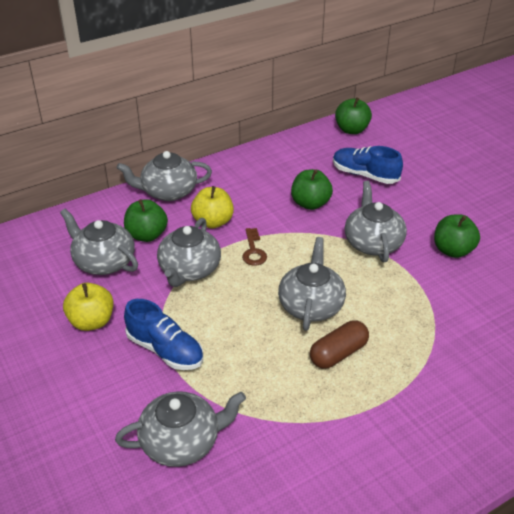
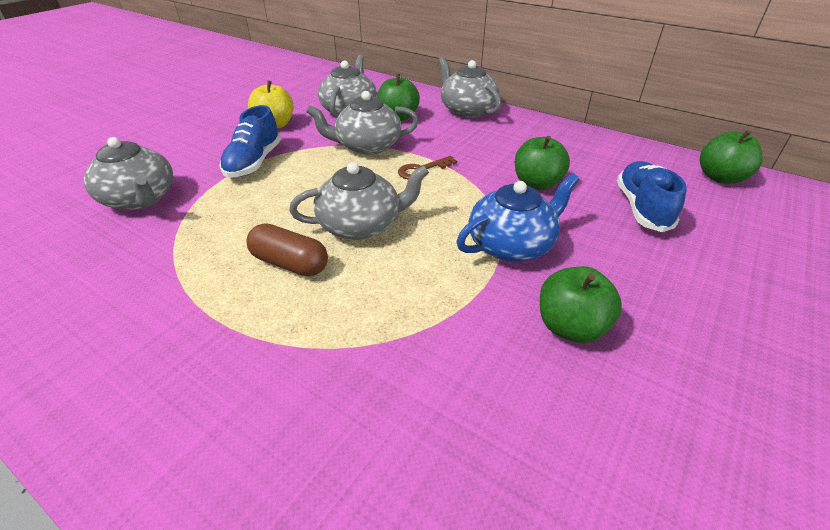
camera: 65 degrees right, 0 degrees up
yellow apple [191,186,234,229] -> none
grey teapot [345,181,407,262] -> blue teapot [457,173,579,262]

